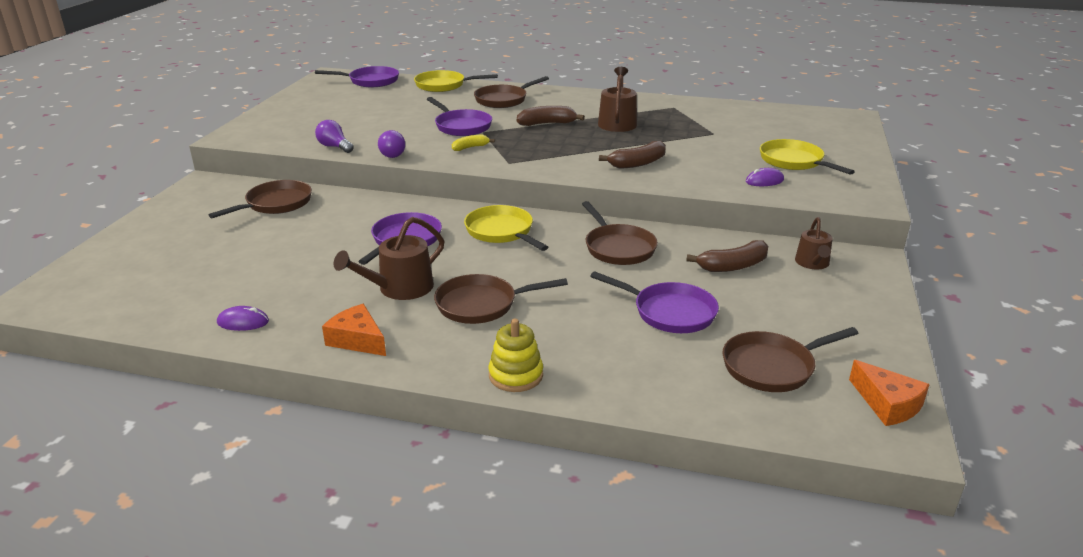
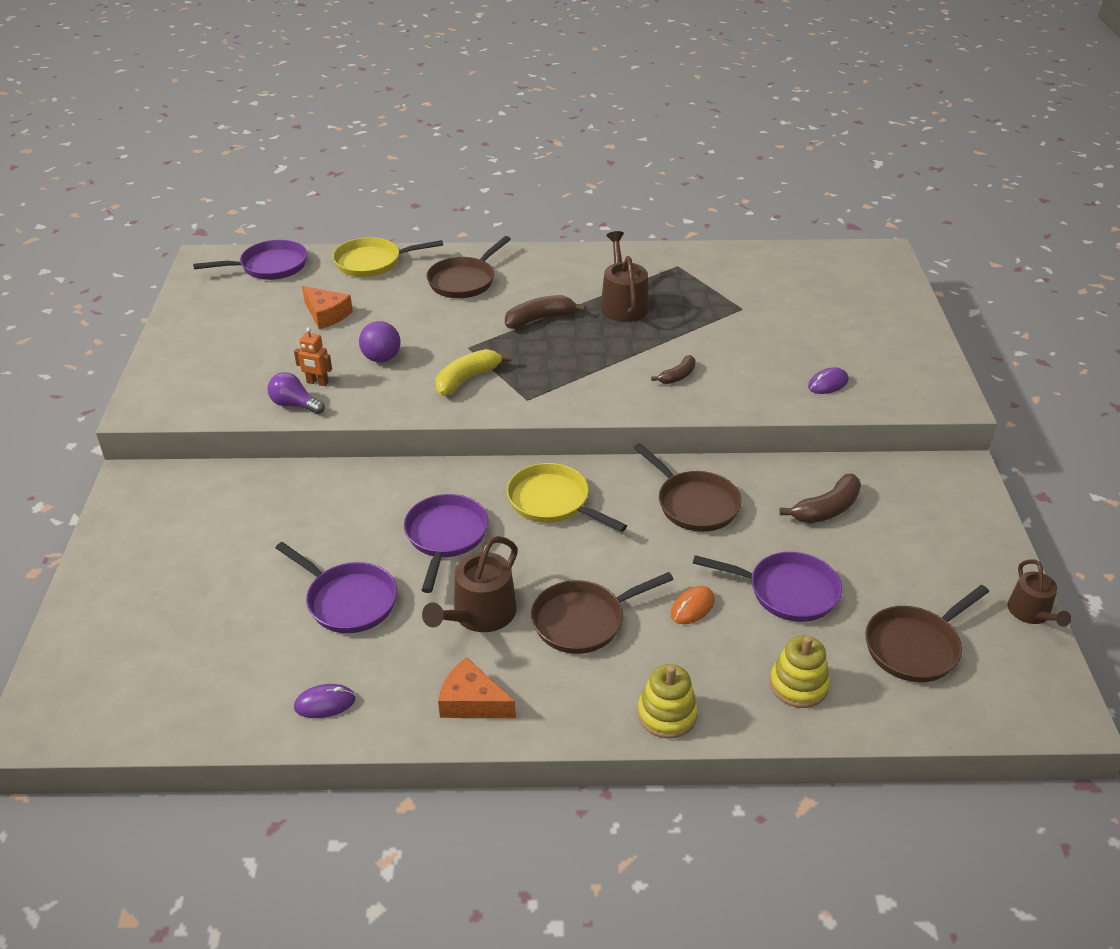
camera: 15 degrees left, 10 degrees up
brown pan [208,180,312,218] -> none
purple light bulb [378,130,405,158] -> none
purple pan [427,97,492,136] -> purple pan moved to [276,542,397,633]
yellow banana [452,135,495,151] -> yellow banana [435,349,511,396], size x1.59
brown banana [599,141,666,169] -> brown banana [651,355,696,384], size x0.63
yellow pan [760,139,855,175] -> none
brown watering can [795,217,832,269] -> brown watering can moved to [1008,559,1071,627]
orange cheese [849,360,930,426] -> orange cheese moved to [302,286,353,329]
none -> orange robot [294,327,332,386]
none -> purple ball [359,321,400,363]
none -> orange mouse [671,586,715,624]
none -> yellow stacking toy [770,635,830,708]

